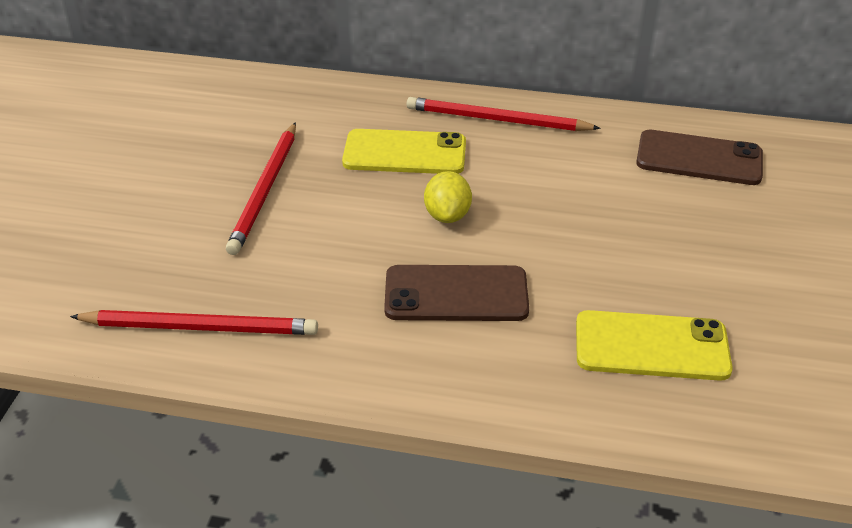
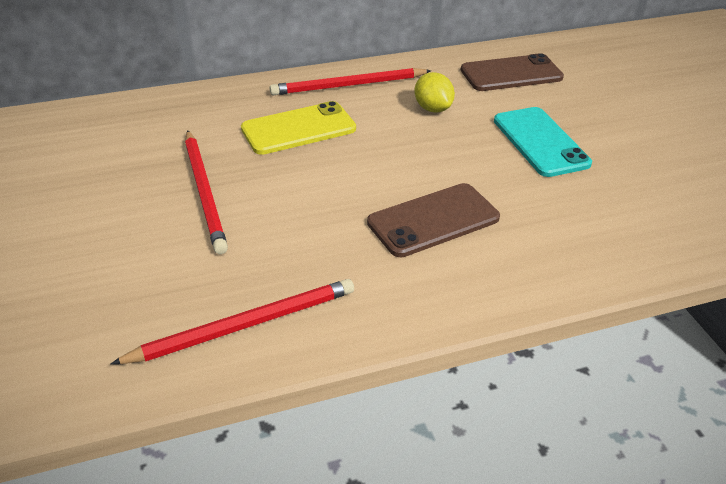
camera: 30 degrees left, 0 degrees up
yellow lemon [424,171,472,223] -> yellow lemon moved to [414,72,455,113]
yellow phone [576,310,733,381] -> none
none -> turquoise phone [494,107,592,177]

